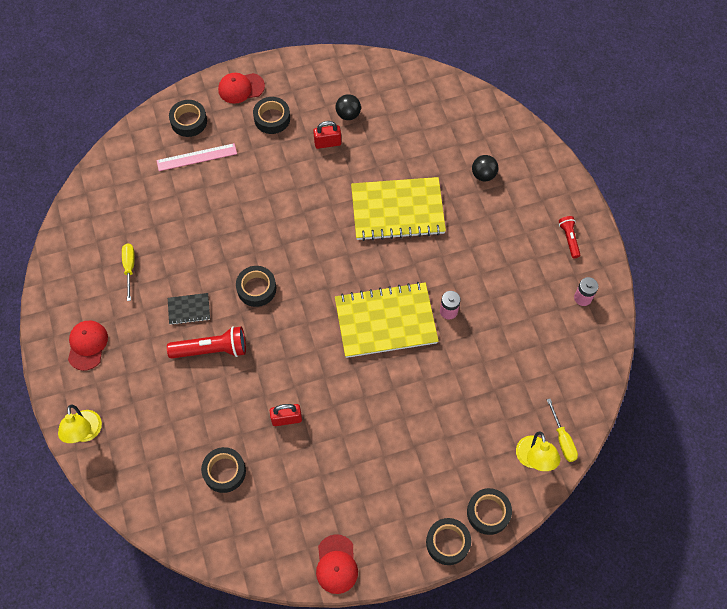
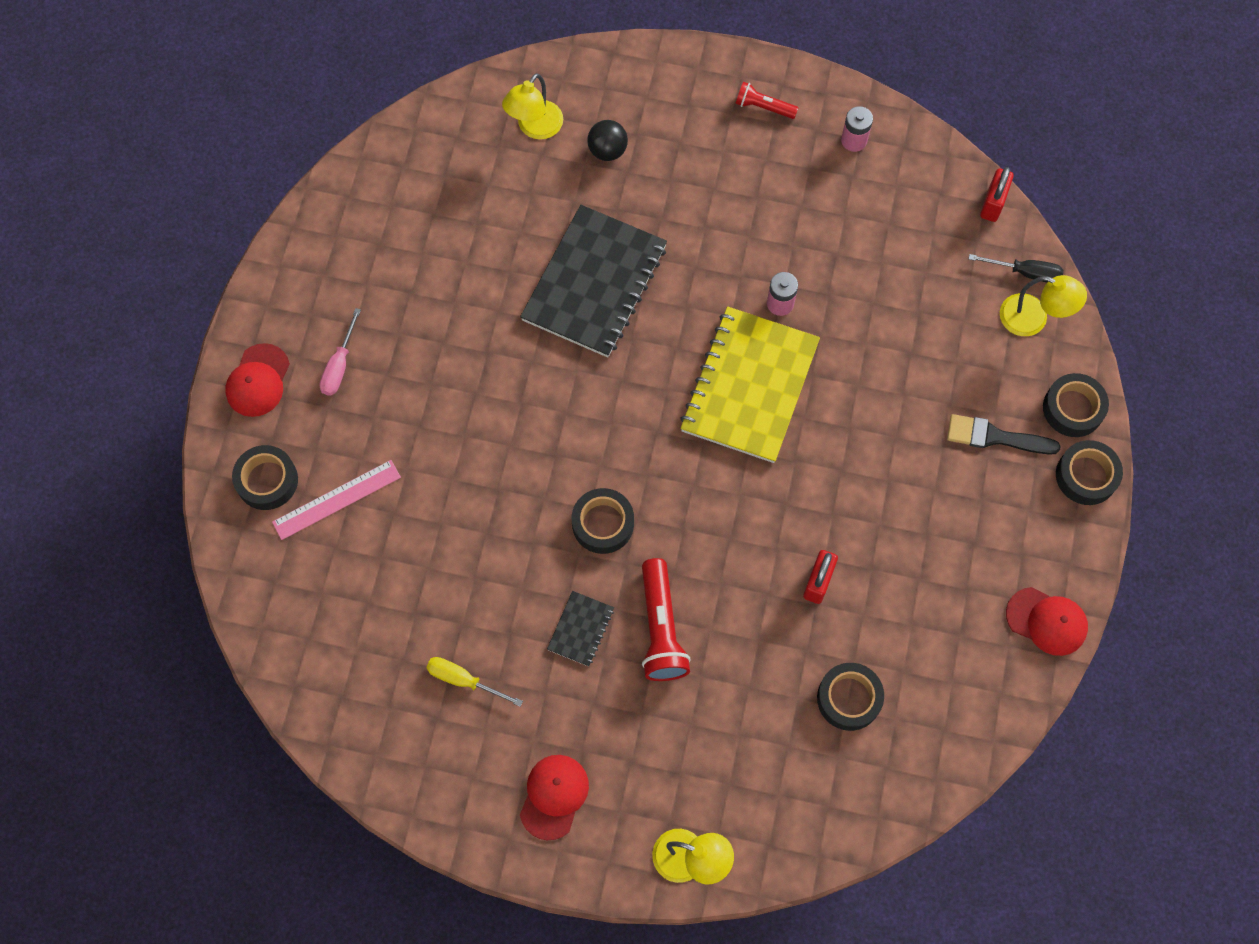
camera: 60 degrees left, 5 degrees up
red cap [68,321,108,371] -> red cap turned 75 degrees clockwise [520,755,589,840]
pink ruler [156,143,237,171] -> pink ruler turned 45 degrees clockwise [272,460,401,540]
red flashlight [167,326,246,359] -> red flashlight turned 150 degrees clockwise [642,558,691,681]
black tape [253,97,290,134] -> pink screwdriver [319,308,361,396]
red padlock [313,121,341,149] -> red padlock moved to [980,167,1013,222]
black ball [335,94,361,120] -> none
yellow notebook [351,177,446,241] -> black notebook [520,205,667,357]
yellow screwdriver [547,399,578,462] -> black screwdriver [969,254,1063,282]
none -> yellow lamp [502,73,563,139]
none -> black brush [947,414,1061,454]

